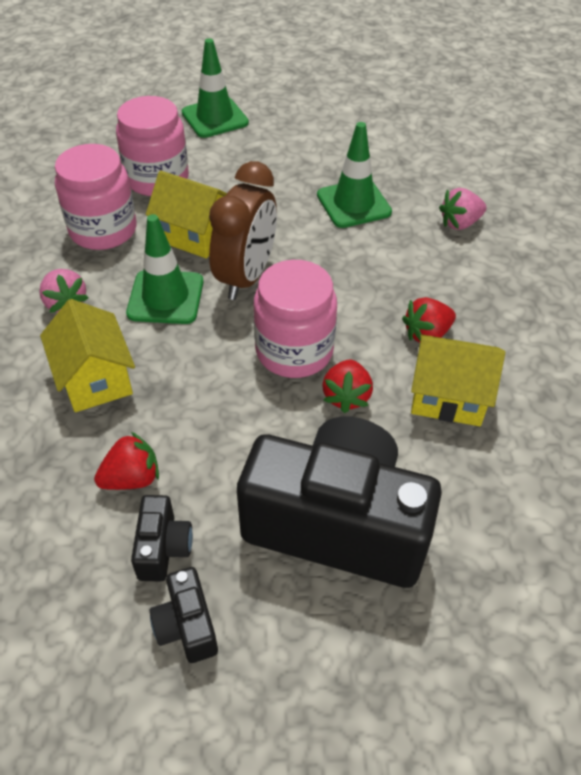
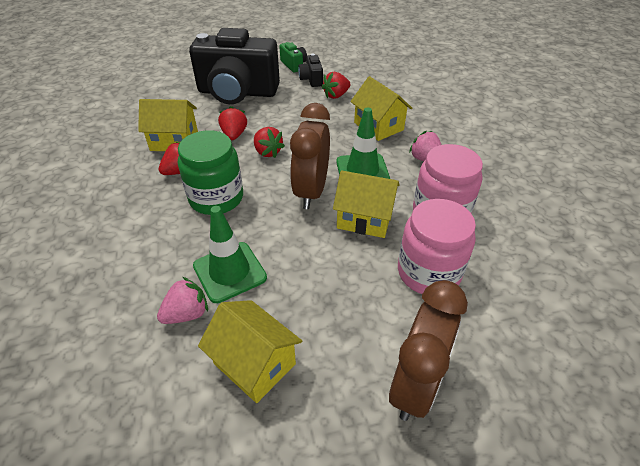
camera: 170 degrees right, 5 degrees down
black camera [150,567,218,663] -> green camera [279,42,307,73]
green traffic cone [182,38,249,138] -> brown clock [389,280,468,421]
pink jar [254,260,337,378] -> red strawberry [254,127,285,158]
pink strawberry [439,188,486,230] -> pink strawberry moved to [157,277,208,324]
none -> green jar [178,130,243,215]
none -> yellow house [198,300,302,403]

